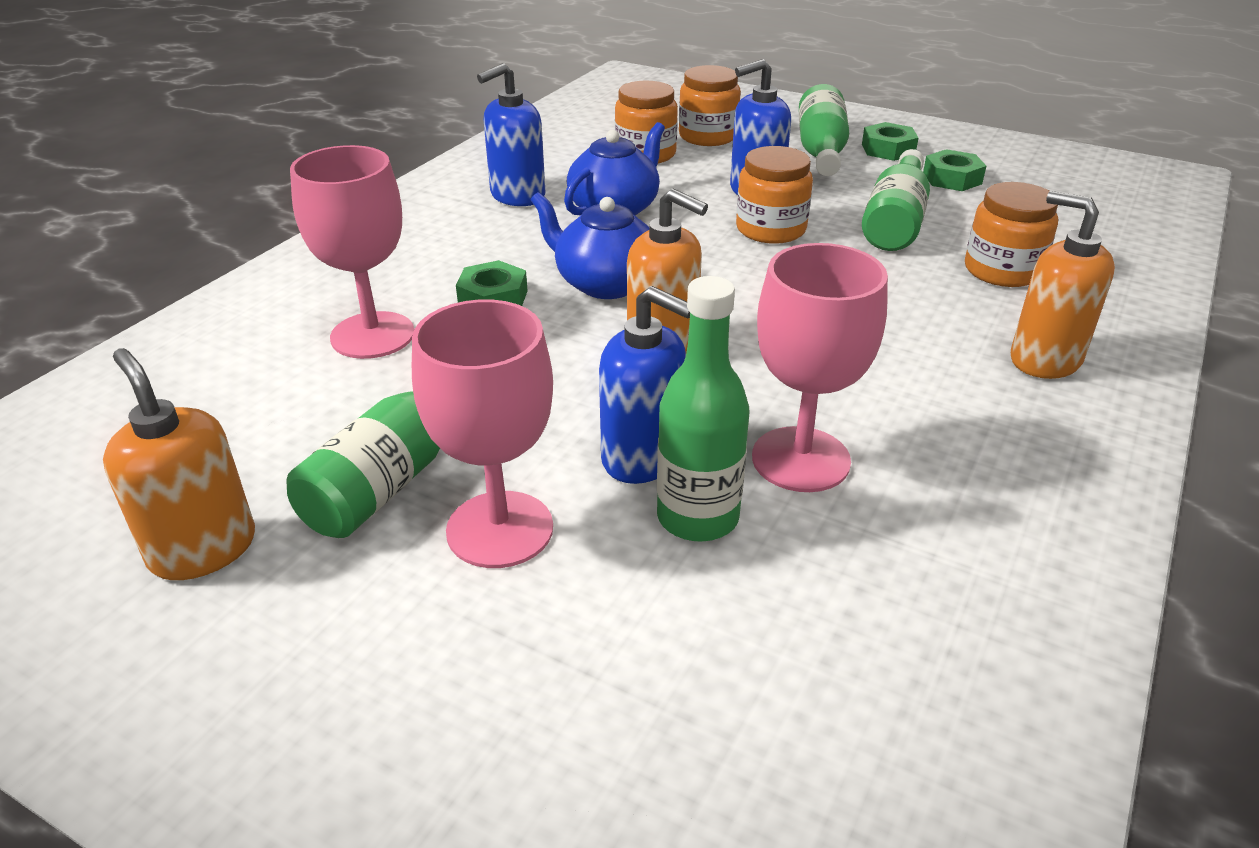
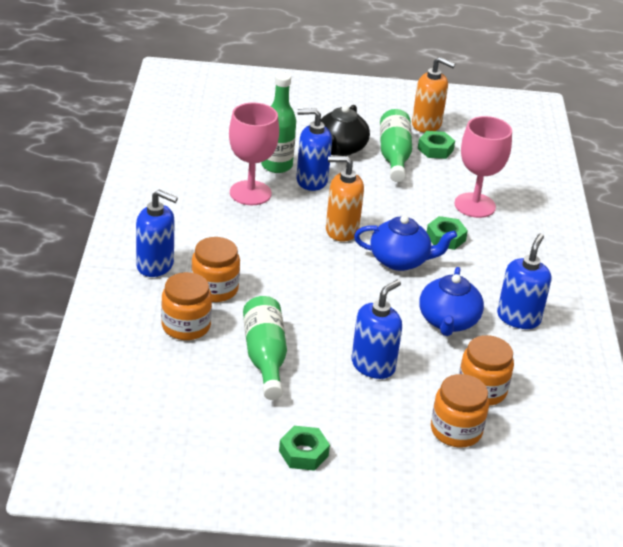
camera: 150 degrees right, 0 degrees up
pink goblet [412,300,553,568] -> black teapot [320,105,370,156]
orange jar [736,146,813,244] -> orange jar moved to [191,237,240,302]
green bottle [799,84,849,176] -> none
green nut [923,149,986,191] -> green nut moved to [418,131,455,159]
orange soap dispenser [1011,191,1115,379] -> blue soap dispenser [136,190,178,277]

